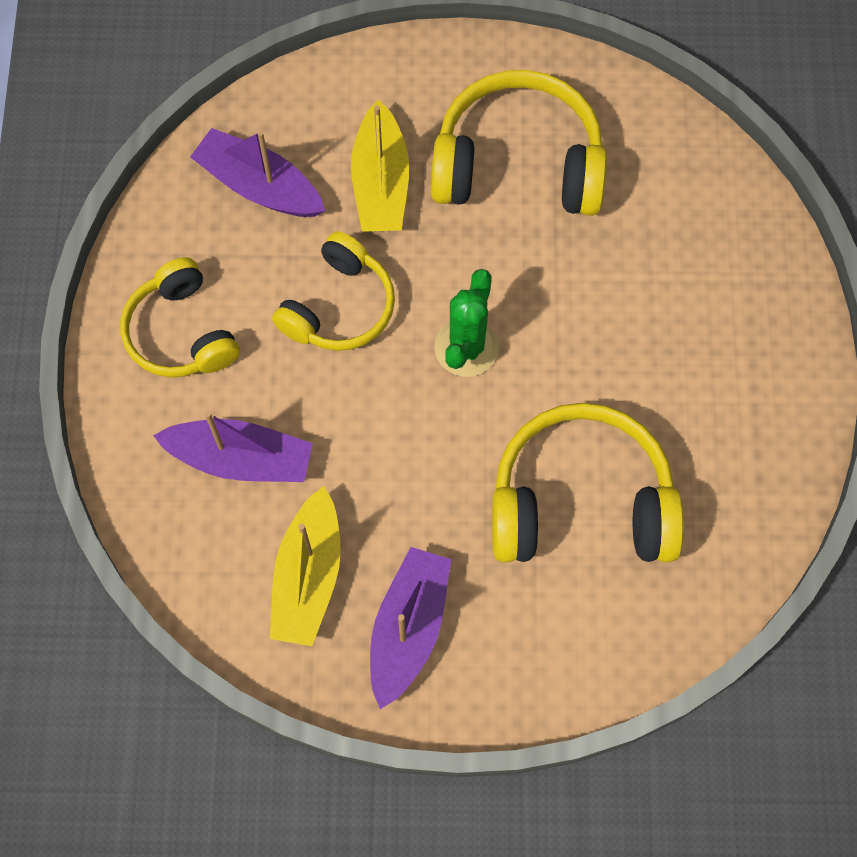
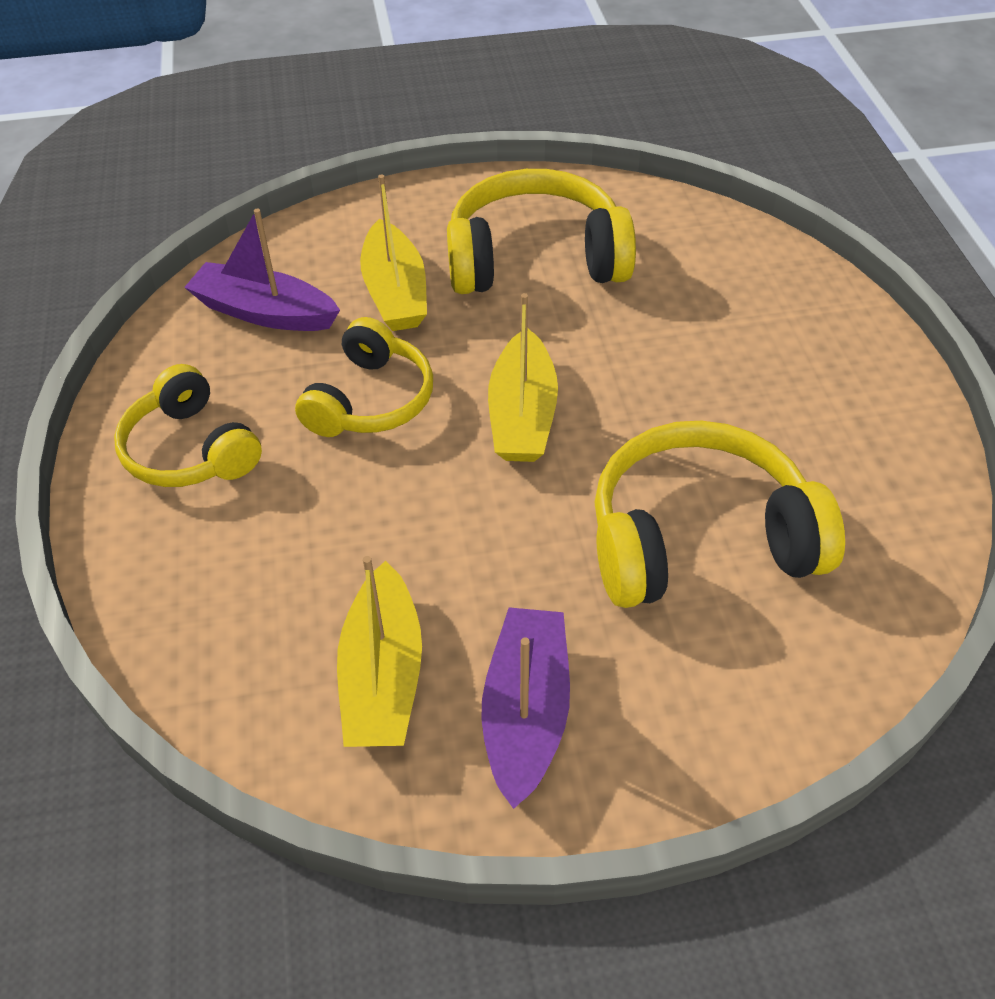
camera: 10 degrees left, 20 degrees down
purple boat [153,411,313,482] -> none
green cactus [434,269,499,377] -> yellow boat [488,293,558,462]

